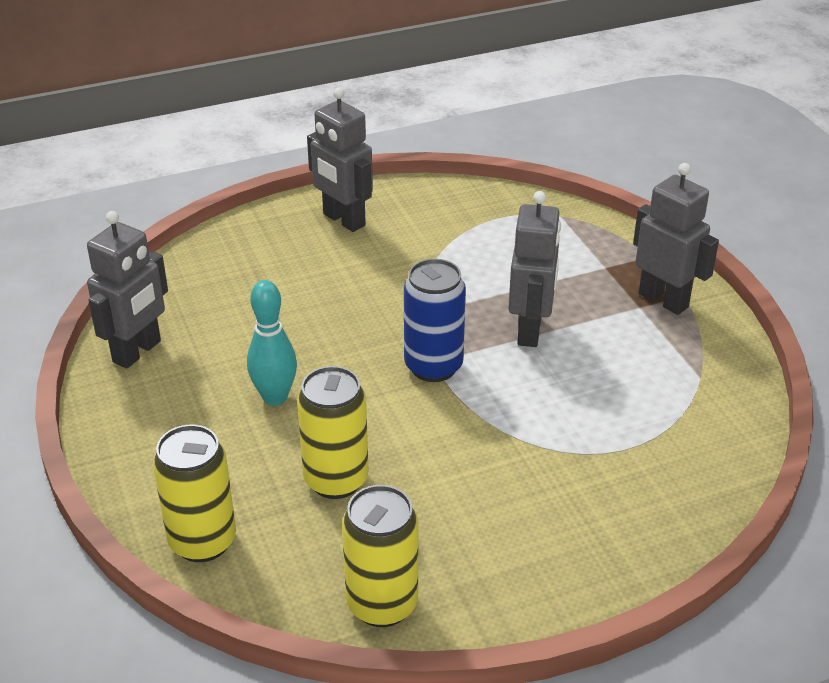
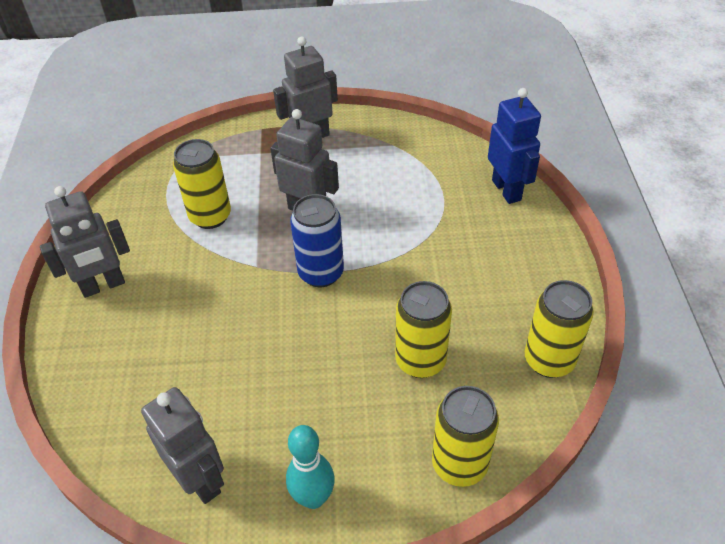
camera: 70 degrees left, 10 degrees up
turquoise bowling pin [247,280,297,406] -> turquoise bowling pin moved to [286,425,335,509]
none -> yellow can [173,139,231,229]
none -> blue robot [488,88,541,204]

